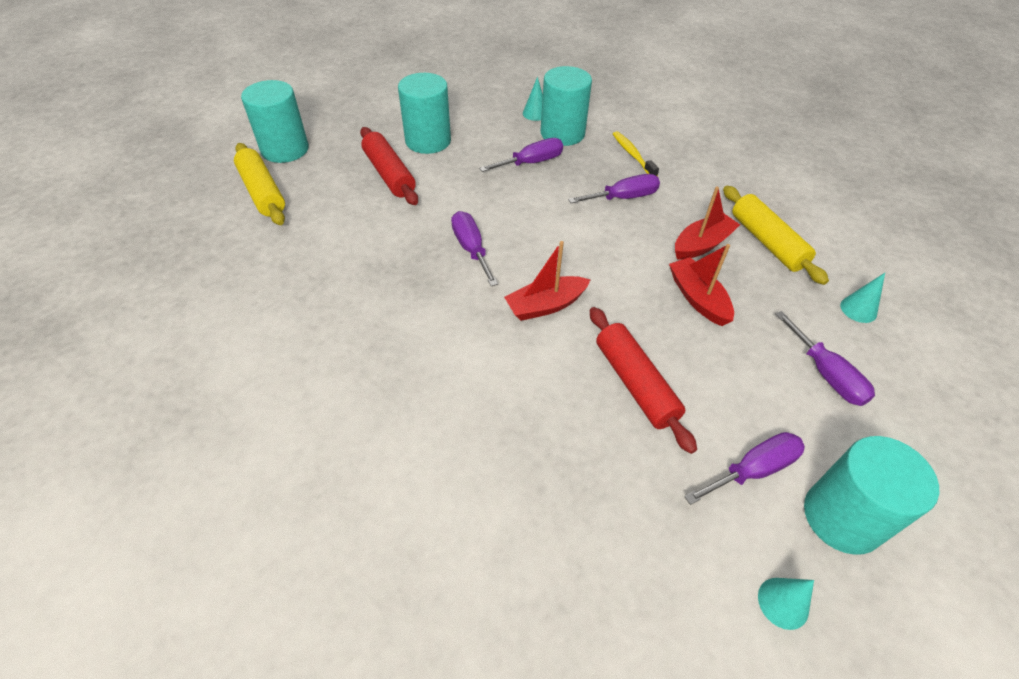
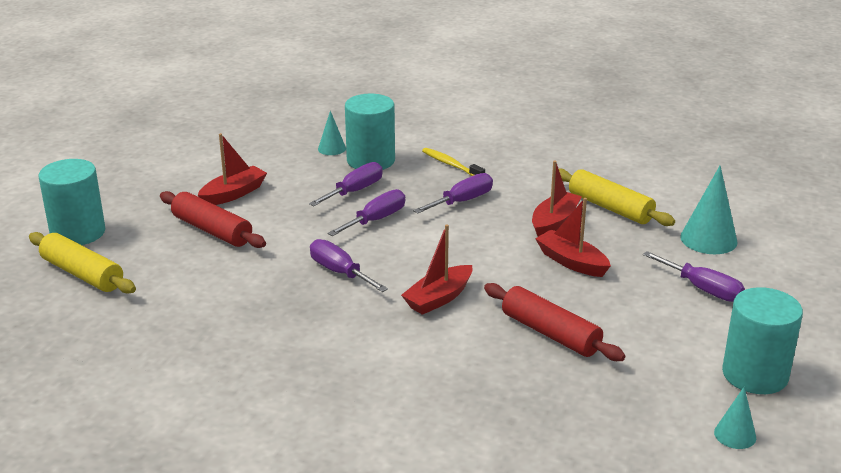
camera: 20 degrees left, 20 degrees down
turquoise cylinder [398,73,451,154] -> red boat [198,133,267,205]
purple screwdriver [684,432,805,505] -> purple screwdriver moved to [328,189,405,236]
turquoise cone [840,273,885,323] -> turquoise cone [680,165,738,254], size x1.73

